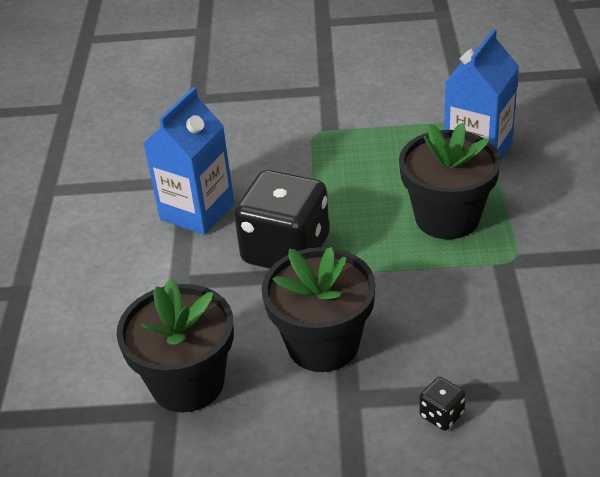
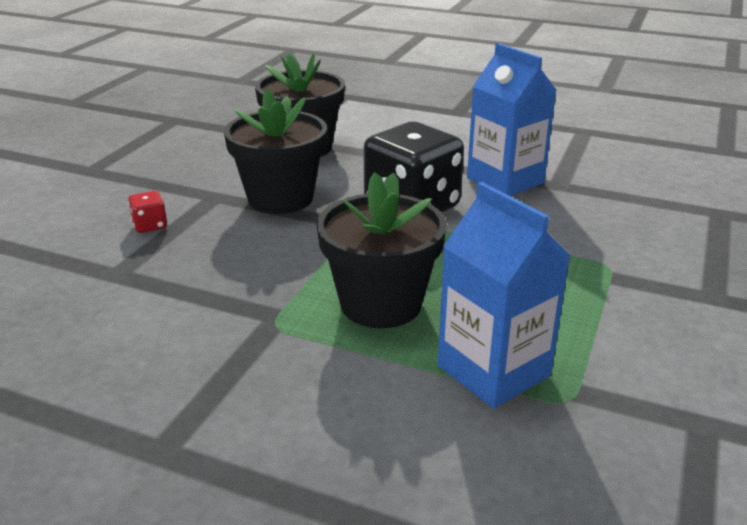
camera: 110 degrees right, 10 degrees down
black dice [419,377,466,431] -> red dice [128,191,167,233]

